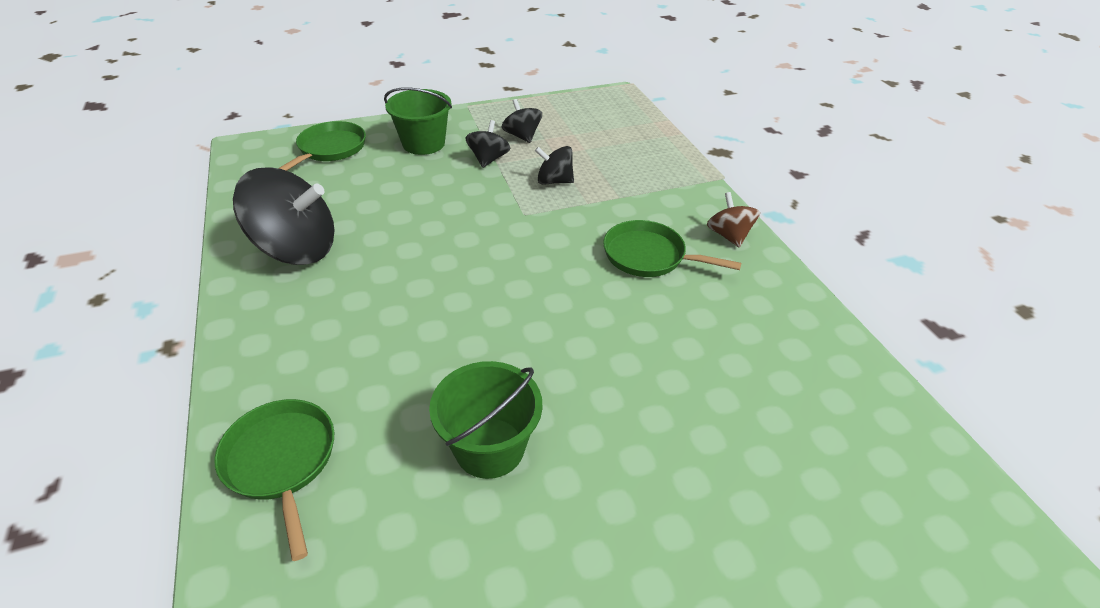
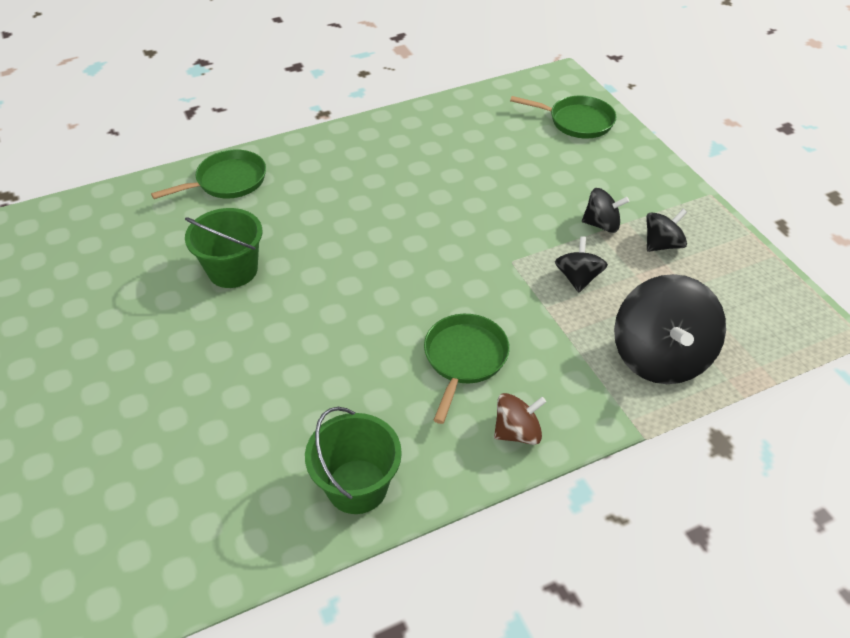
camera: 85 degrees right, 5 degrees up
black spinning top [233,167,335,265] -> black spinning top moved to [614,274,726,384]
green bucket [384,87,452,155] -> green bucket moved to [305,407,402,514]

